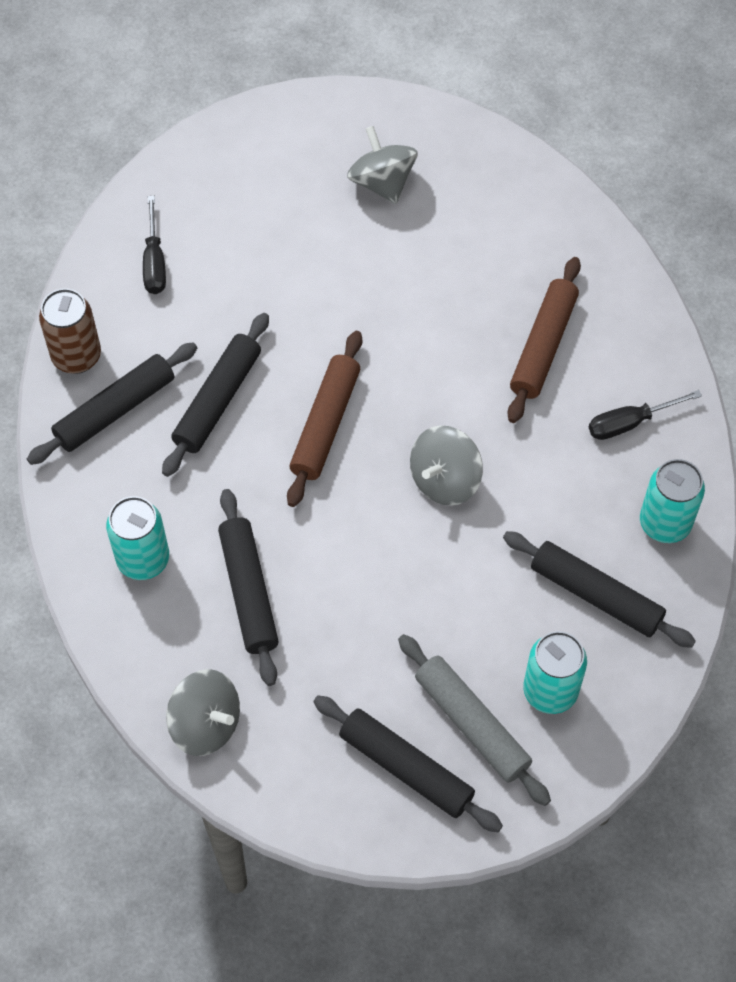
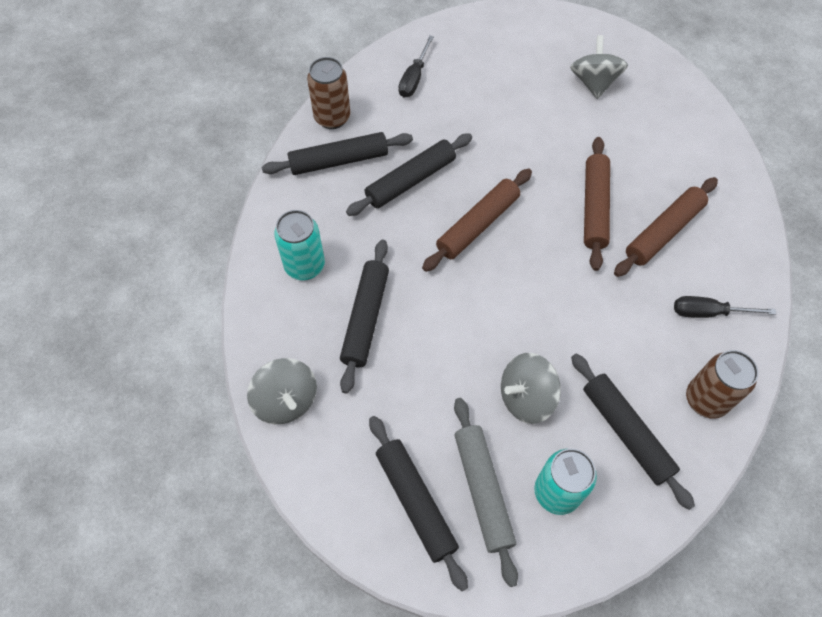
camera: 25 degrees right, 0 degrees up
grey spinning top [410,425,483,506] -> grey spinning top moved to [501,353,561,424]
turquoise can [640,459,705,543] -> brown can [686,350,758,419]
none -> brown rolling pin [584,137,610,271]

